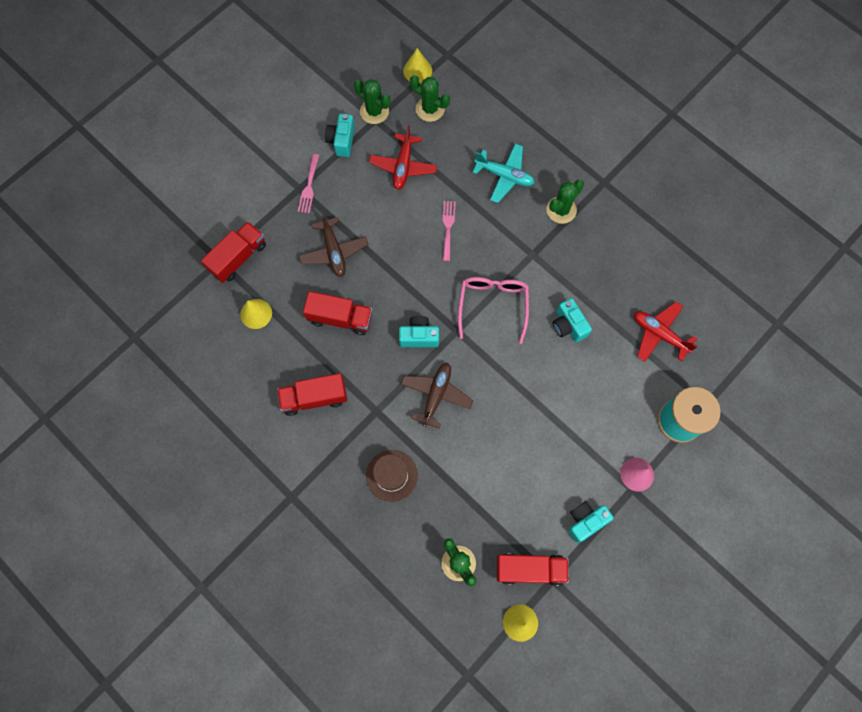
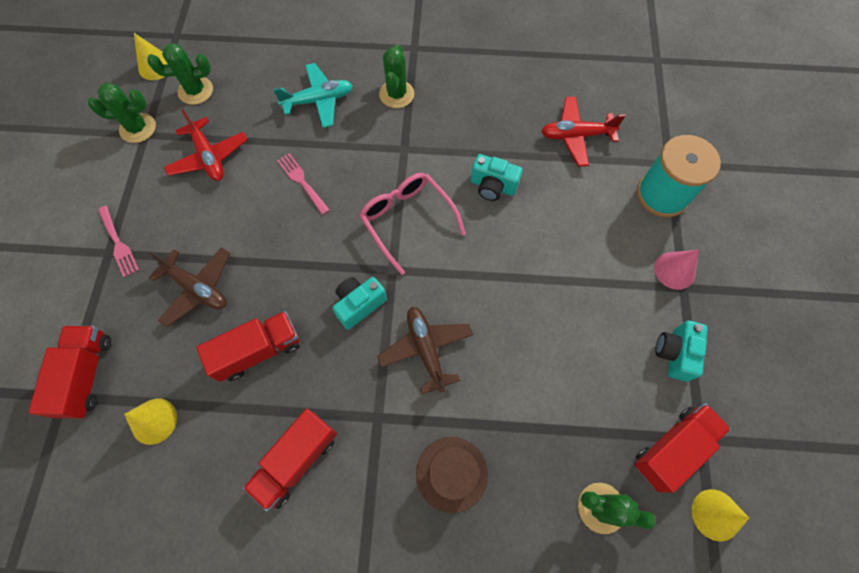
camera: 40 degrees left, 5 degrees down
turquoise camera [325,114,355,157] -> none

